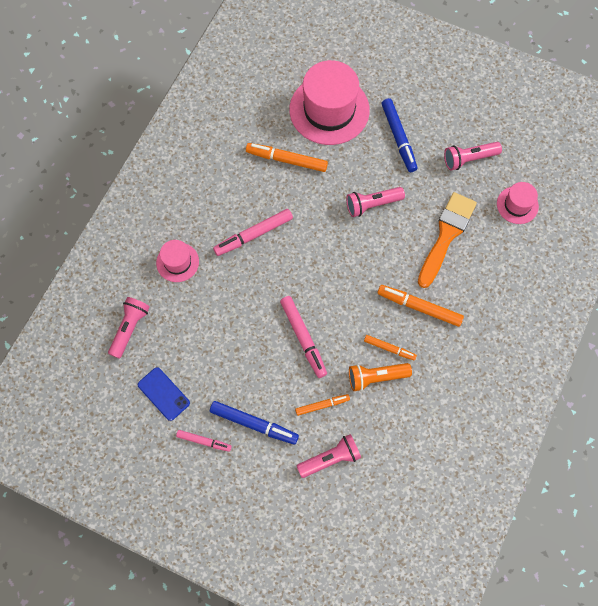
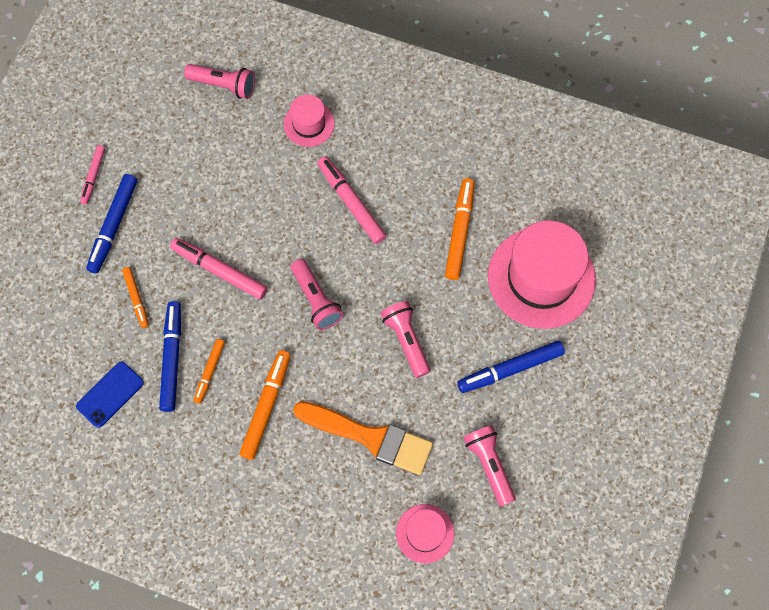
camera: 85 degrees right, 0 degrees up
blue phone [138,367,190,421] -> blue phone moved to [76,362,144,428]
pink marker [280,296,327,378] -> pink marker turned 60 degrees clockwise [170,238,268,300]
pink flashlight [297,434,361,478] -> pink flashlight moved to [291,259,344,330]
orange flashlight [349,363,412,391] -> blue marker [159,301,181,412]

